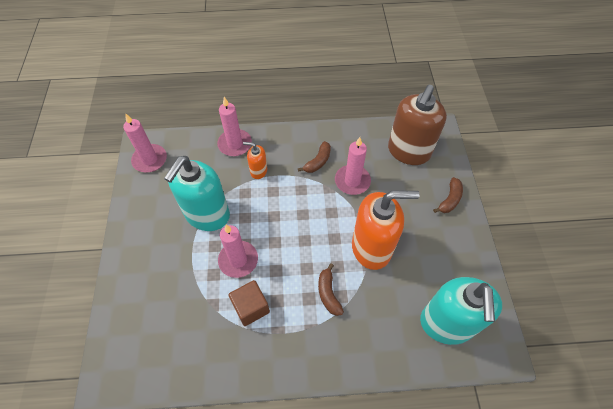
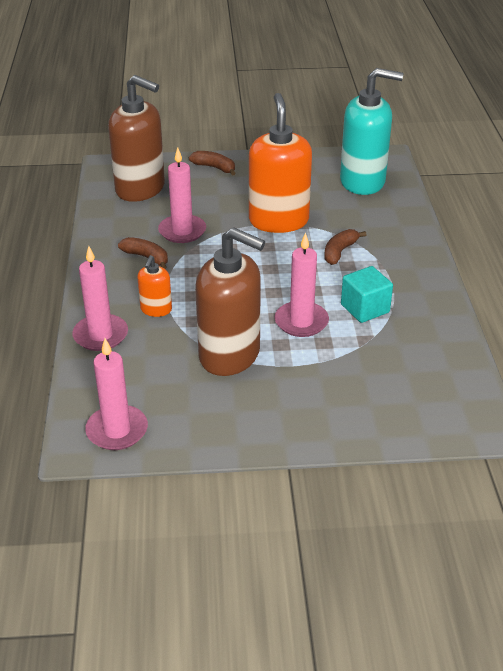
camera: 90 degrees left, 20 degrees down
turquoise soap dispenser [164,156,230,231] -> brown soap dispenser [195,227,265,376]
brown cube [229,280,270,326] -> turquoise cube [341,266,393,323]
brown banana [318,264,344,316] -> brown banana turned 135 degrees clockwise [324,229,366,265]

